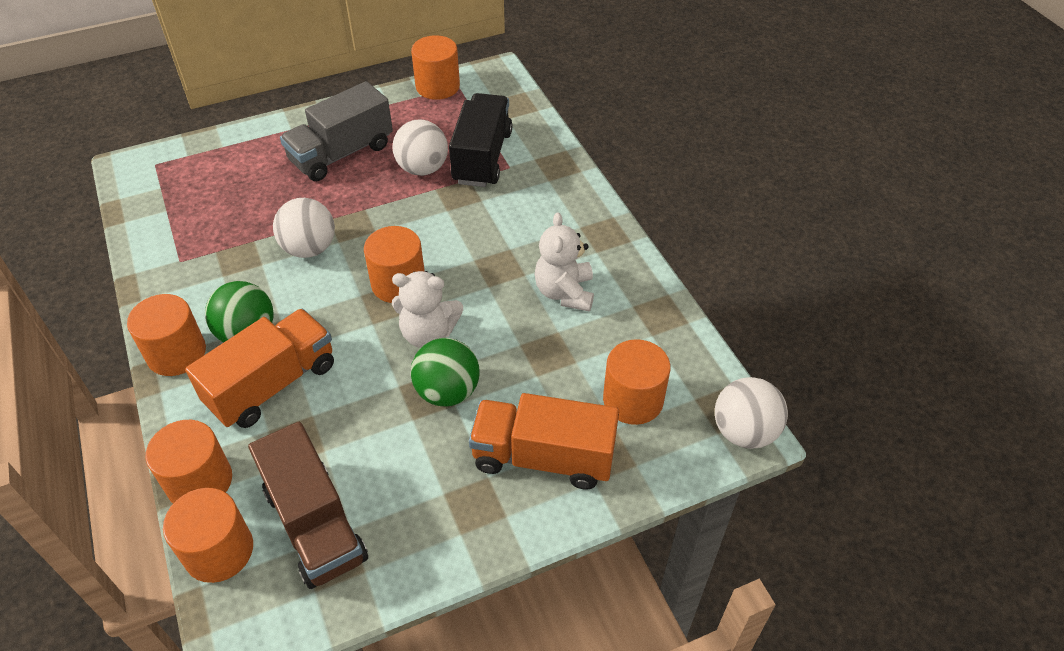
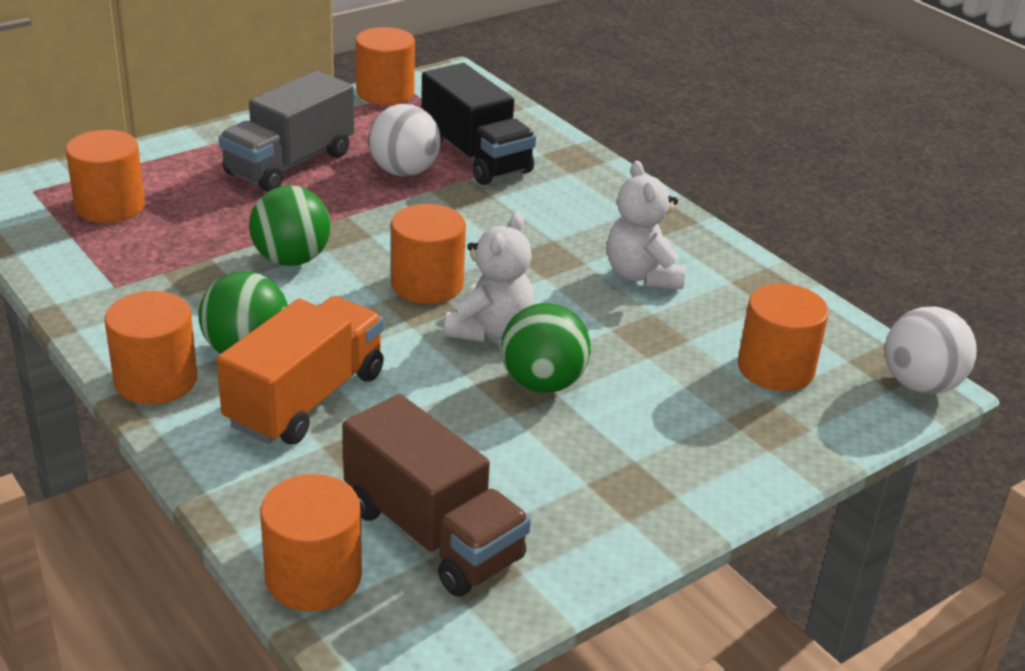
camera: 15 degrees left, 15 degrees down
orange cylinder [146,420,232,503] -> orange cylinder moved to [66,130,145,223]
white ball [273,198,335,258] -> green ball [249,185,331,266]
white teddy bear [392,271,463,348] -> white teddy bear turned 60 degrees counterclockwise [444,212,534,342]
black truck [449,93,512,187] -> black truck turned 150 degrees clockwise [421,63,536,185]
orange truck [469,393,619,490] -> none

